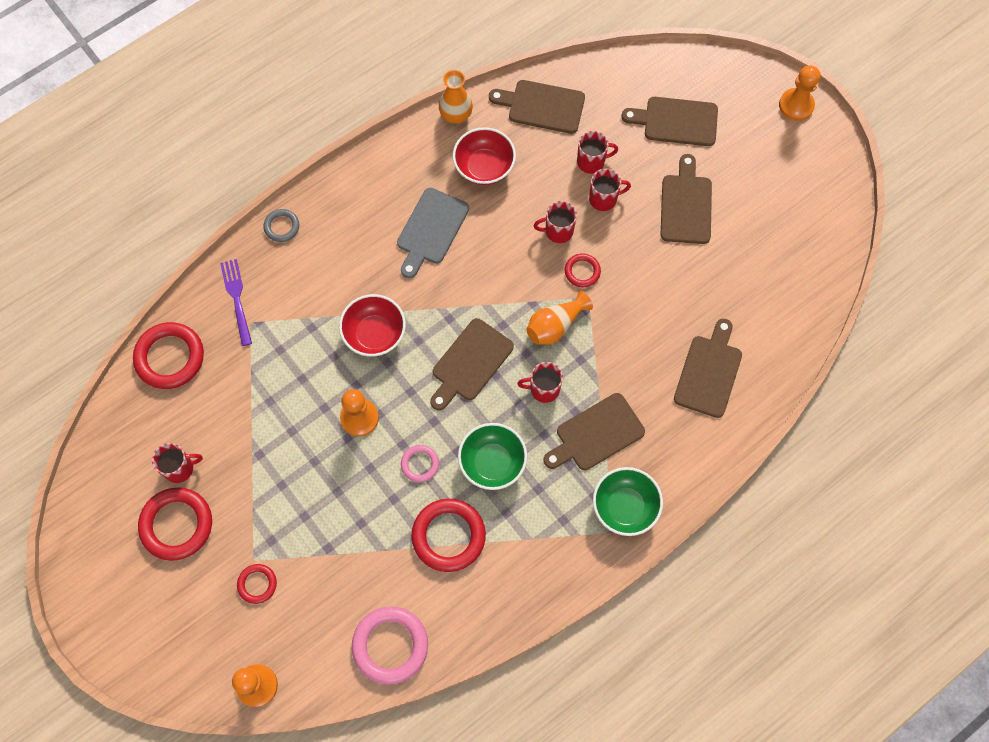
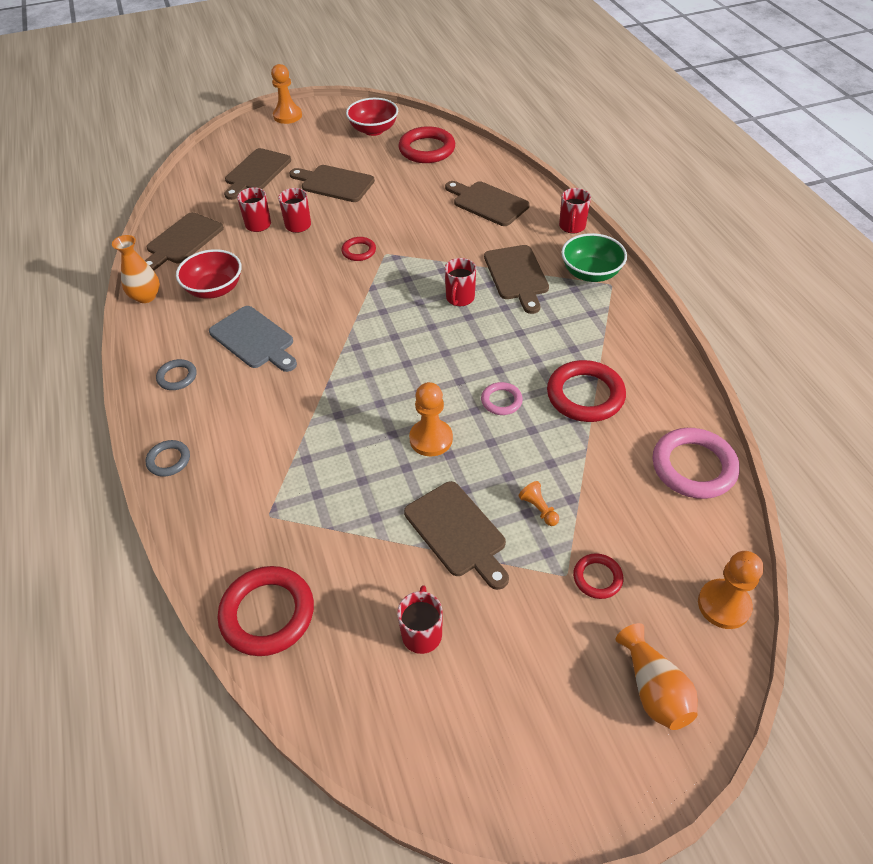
camera: 70 degrees left, 20 degrees down
red ring [138,488,212,561] -> red ring moved to [399,126,455,163]
purple fork [220,259,252,346] -> none
red bowl [339,294,406,357] -> red bowl moved to [346,98,398,136]
brown cutting board [430,318,514,411] -> brown cutting board moved to [404,481,509,590]
green bowl [458,423,527,490] -> none
orange vase [526,291,593,345] -> orange vase moved to [615,623,698,730]
red mug [533,201,577,243] -> red mug moved to [559,188,591,233]
none -> grey ring [156,359,196,390]
none -> orange pawn [518,481,559,526]

